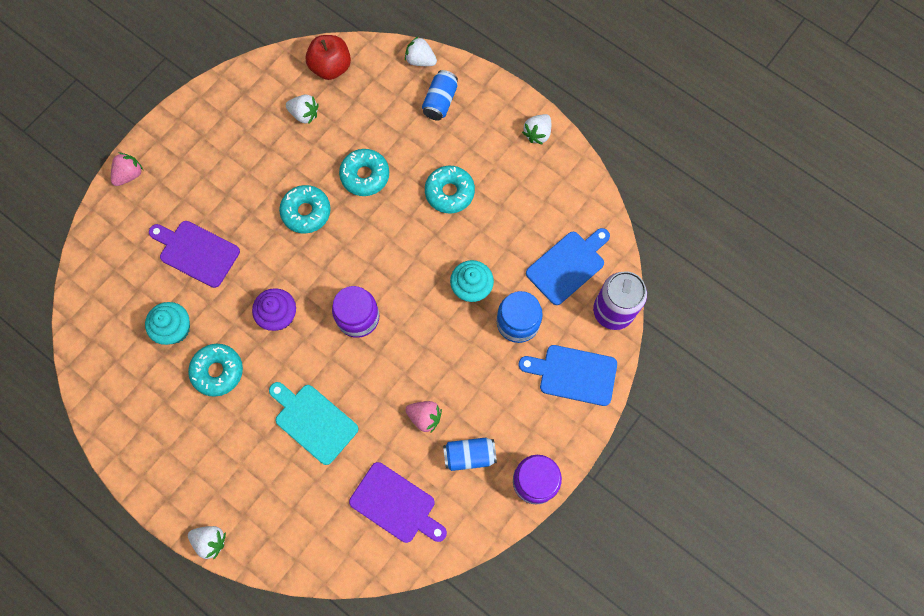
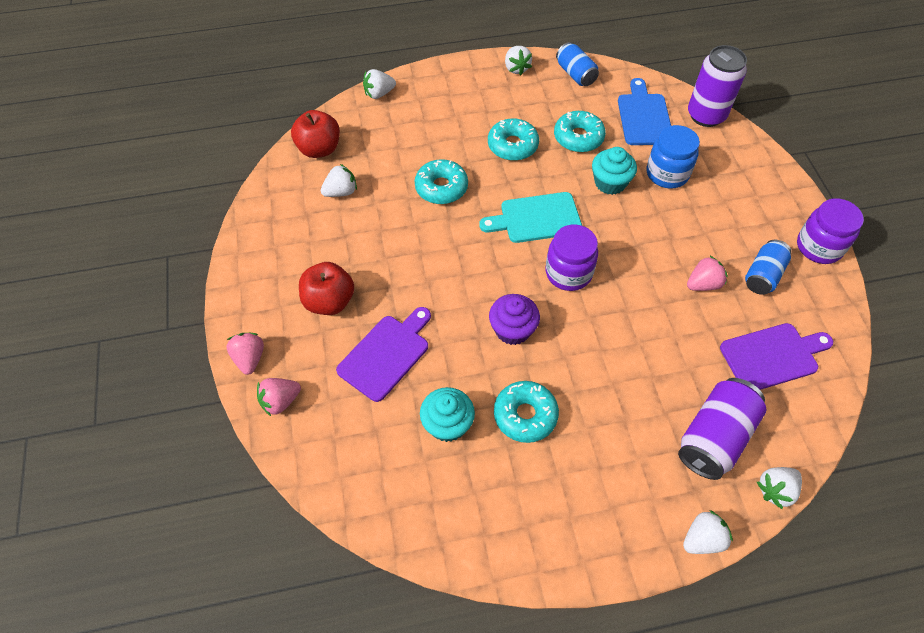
camera: 50 degrees left, 15 degrees down
purple cutting board [149,221,240,288] -> purple cutting board turned 150 degrees clockwise [336,307,431,402]
turquoise cutting board [269,382,358,465] -> turquoise cutting board moved to [479,192,582,243]
turquoise donut [279,185,331,234] -> turquoise donut moved to [554,111,606,152]
blue can [422,70,458,121] -> blue can moved to [556,42,599,86]
blue cutting board [519,345,617,406] -> none
none -> pink strawberry [257,378,301,416]
none -> red apple [299,262,354,315]
none -> purple can [678,378,766,480]
none -> white strawberry [757,467,802,509]

